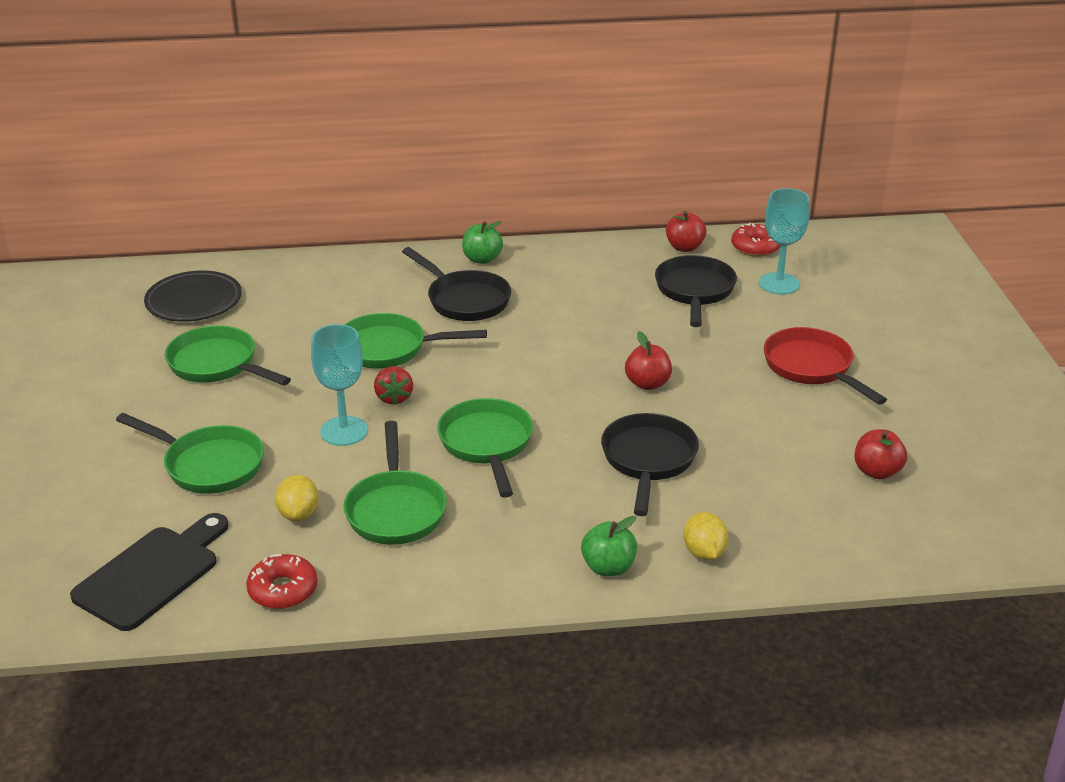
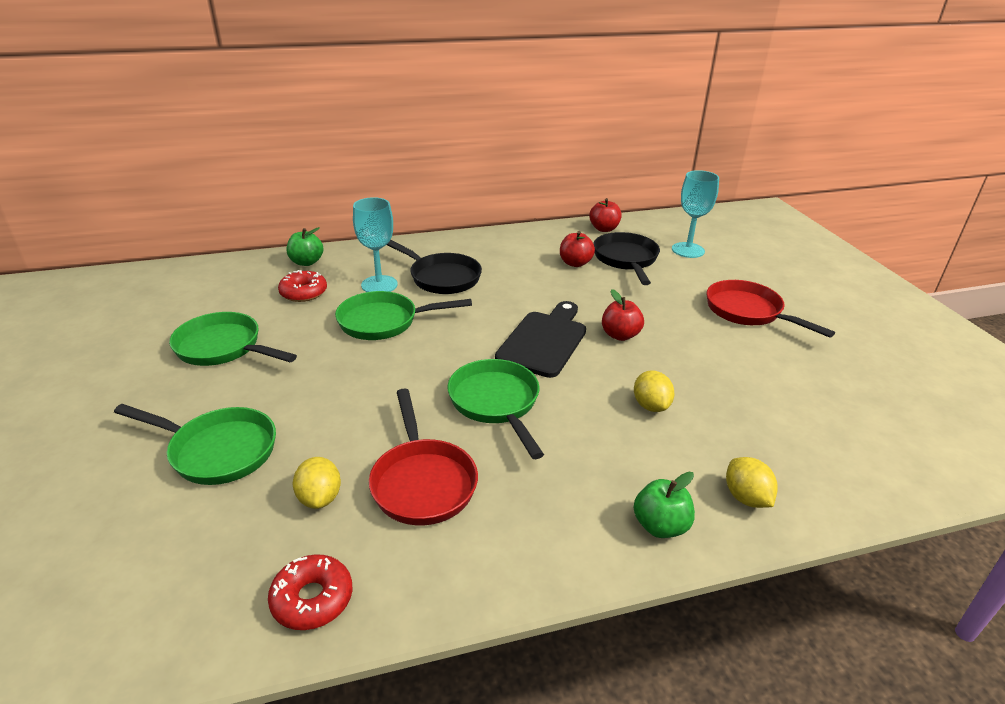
camera: 10 degrees left, 0 degrees up
black cutting board [70,513,229,631] -> black cutting board moved to [495,301,586,378]
black plate [144,270,242,322] -> none
turquoise goblet [311,324,368,446] -> turquoise goblet moved to [353,197,398,292]
green pan [343,421,447,545] -> red pan [369,388,478,525]
red strawberry [374,366,413,405] -> none
green apple [462,221,503,264] -> green apple moved to [286,227,323,266]
black pan [601,413,699,516] -> yellow lemon [634,371,675,412]
red donut [731,223,781,257] -> red donut moved to [278,270,327,302]
red apple [855,429,907,479] -> red apple moved to [560,231,595,267]

